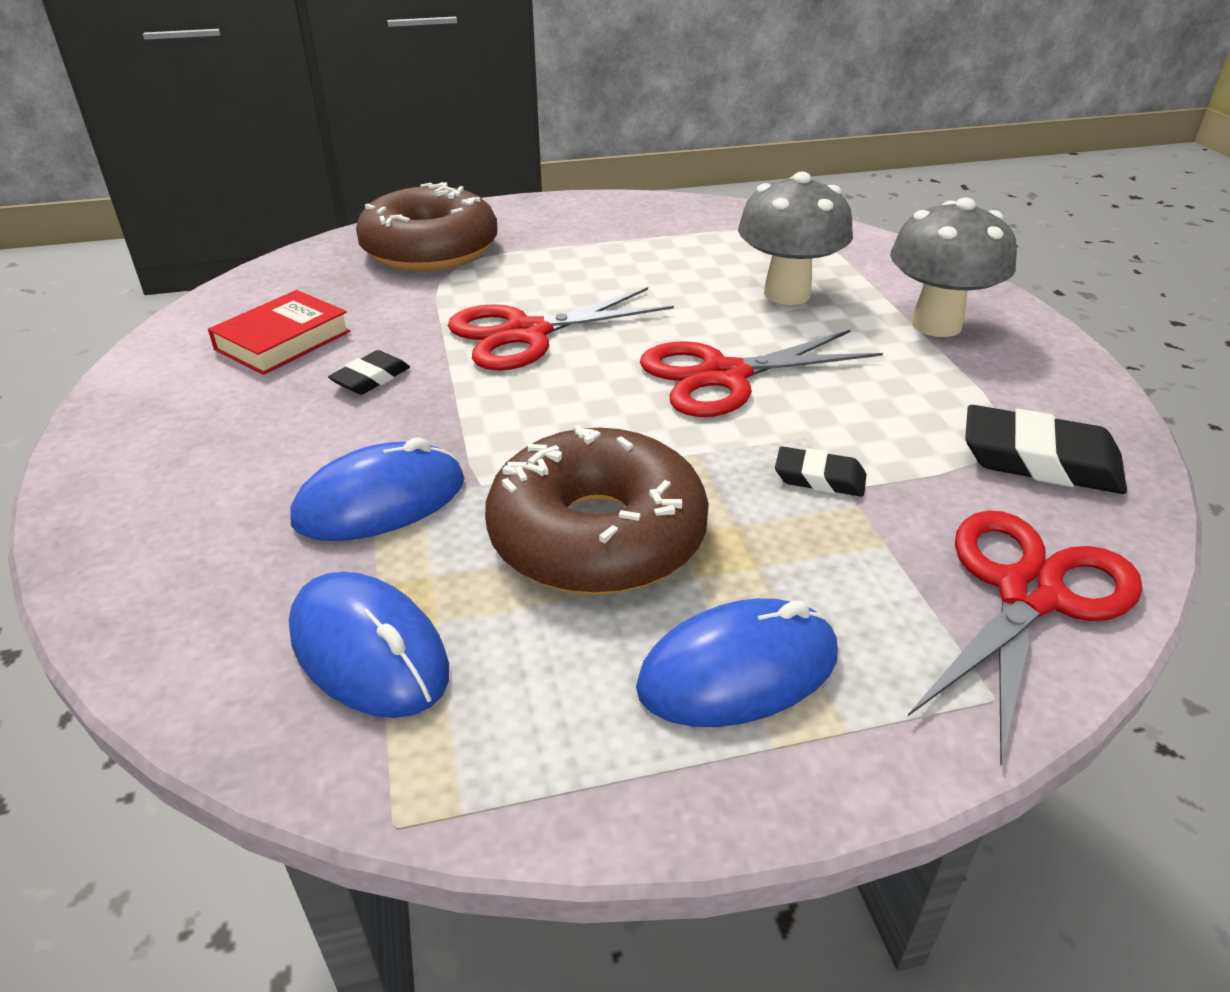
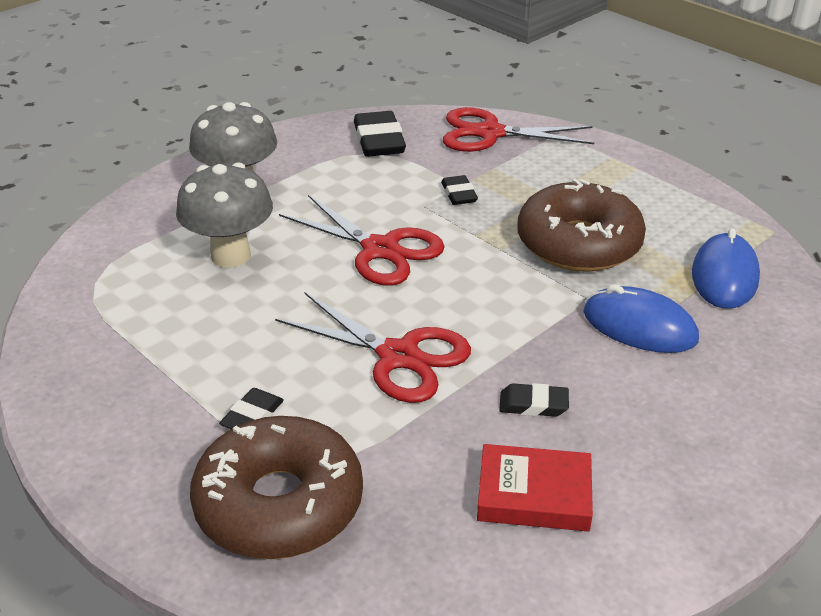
camera: 120 degrees left, 0 degrees up
blue mouse [636,598,838,727] -> none
none -> black eraser [219,388,284,429]

